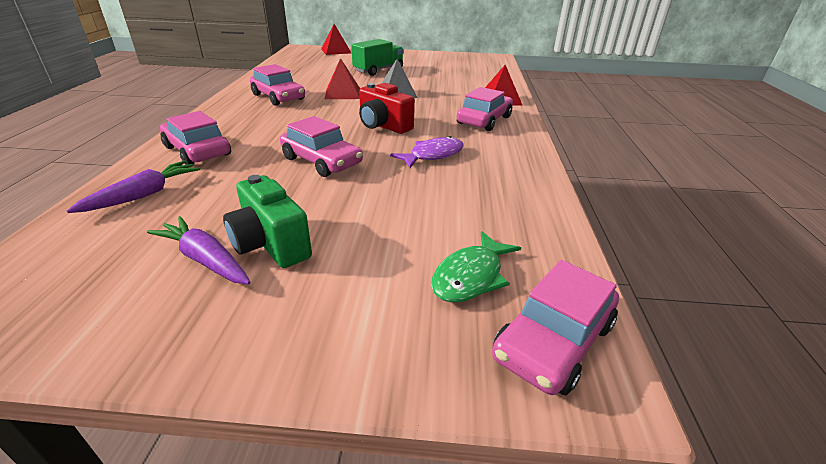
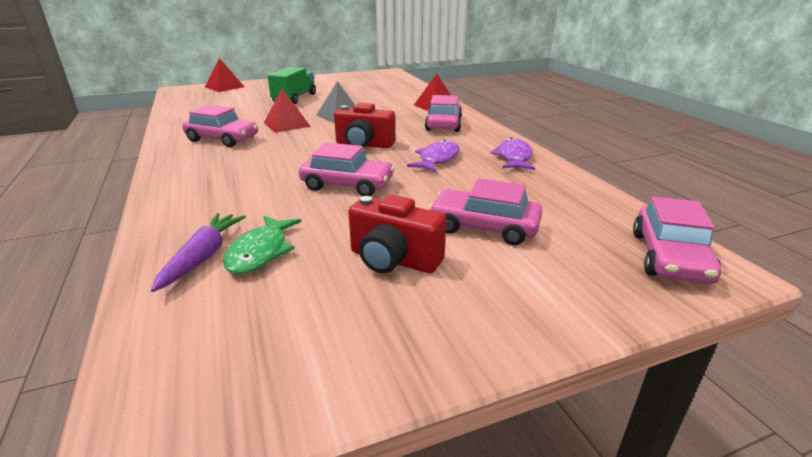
camera: 25 degrees left, 5 degrees down
purple carrot [147,216,251,284] -> none
pink car [160,111,231,165] -> pink car moved to [429,178,542,245]
green camera [223,175,312,268] -> red camera [348,195,446,273]
green fish [431,231,521,302] -> green fish moved to [223,216,301,274]
none -> purple fish [491,138,535,170]

